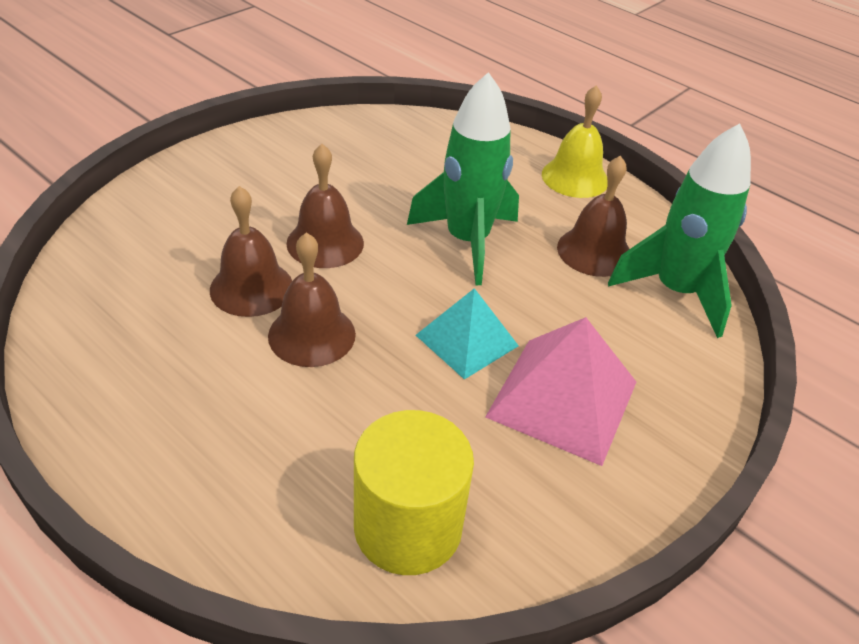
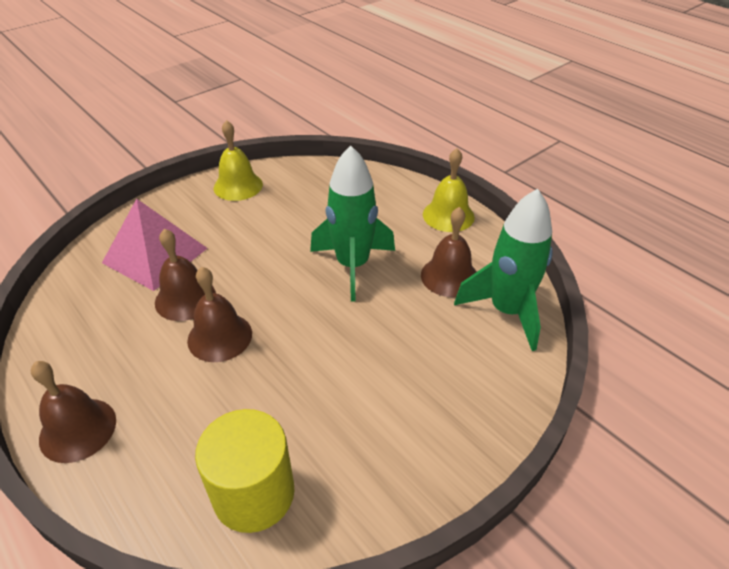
camera: 10 degrees right, 0 degrees up
brown bell [286,144,364,268] -> brown bell moved to [31,361,116,463]
turquoise pyramid [416,288,519,380] -> none
pink pyramid [485,317,636,466] -> pink pyramid moved to [102,199,208,291]
none -> yellow bell [214,120,263,201]

